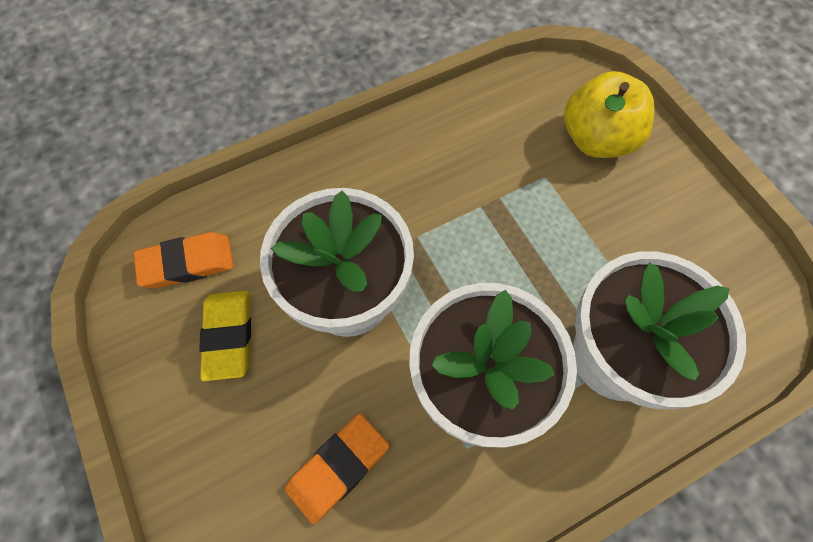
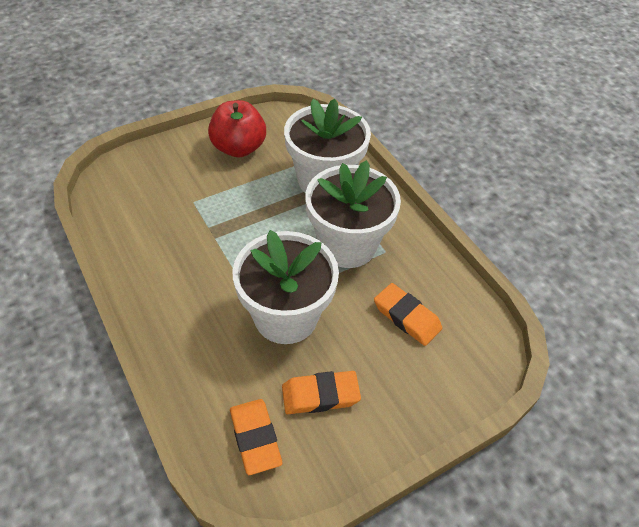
camera: 95 degrees left, 15 degrees down
yellow eraser [199,291,251,381] -> orange eraser [282,371,361,414]
yellow apple [564,71,654,158] -> none
none -> red apple [208,100,266,157]

